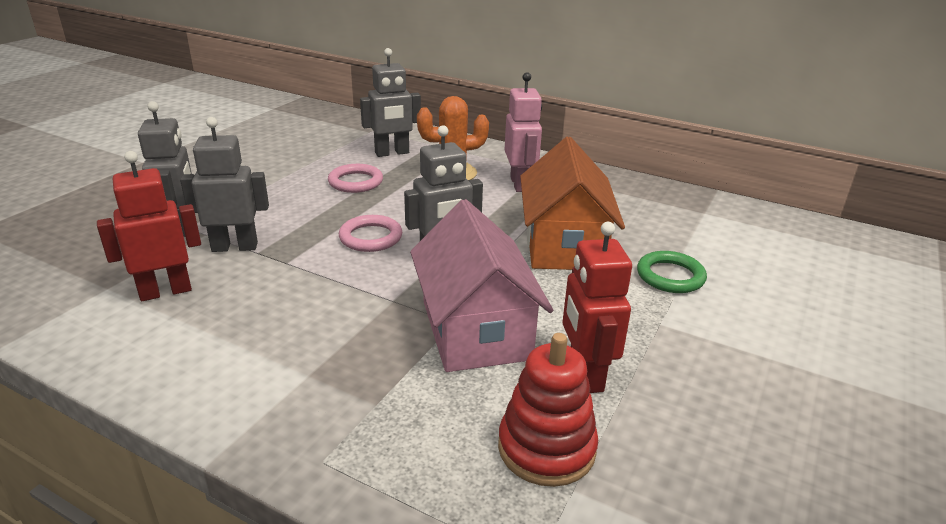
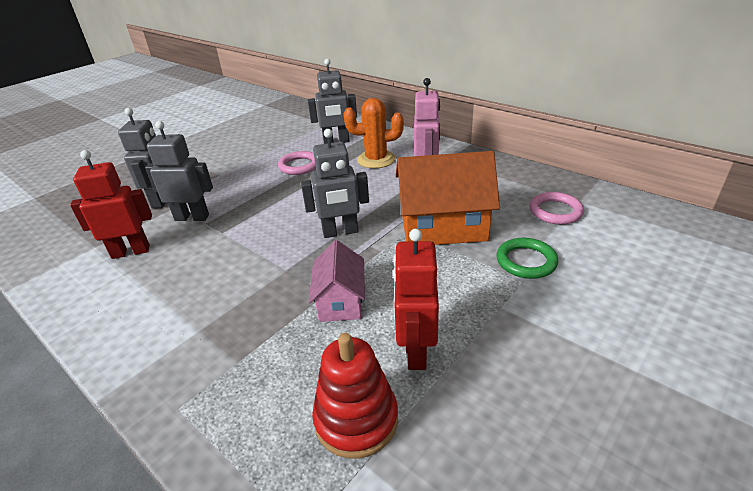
camera: 15 degrees right, 5 degrees up
pink ring [339,215,402,252] -> pink ring moved to [529,192,584,225]
pink house [410,199,553,372] -> pink house [309,240,365,322], size x0.58
orange house [520,137,625,270] -> orange house turned 75 degrees clockwise [396,151,500,245]

